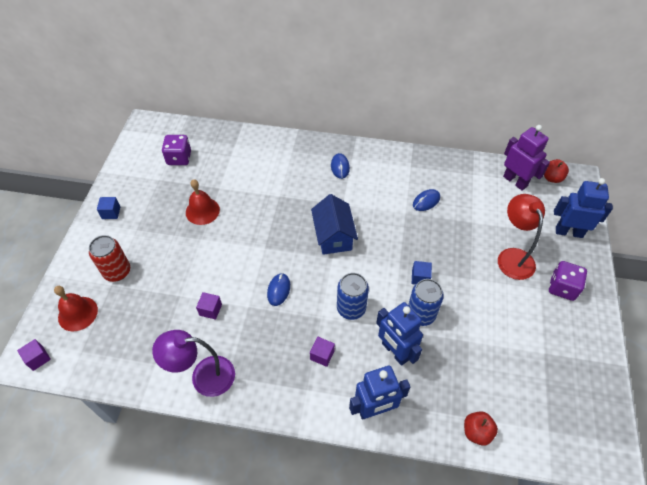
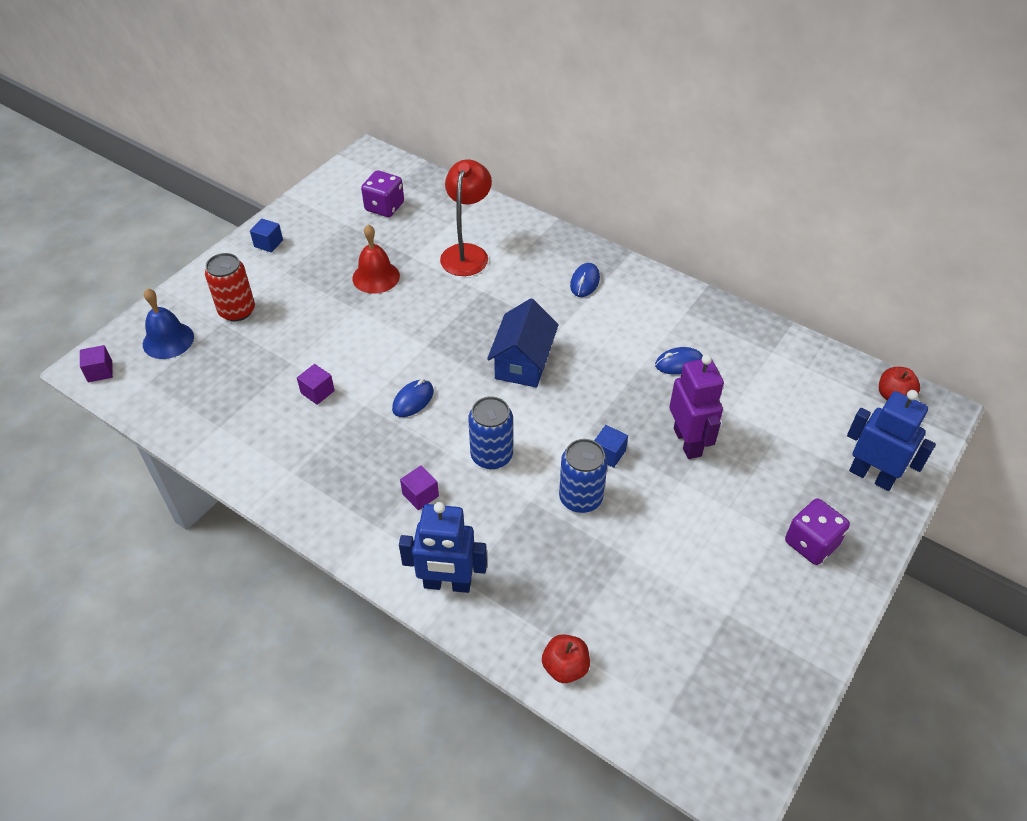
camera: 25 degrees right, 5 degrees down
red bell [54,286,98,331] -> blue bell [143,288,194,359]
purple lamp [152,330,235,397] -> none
blue robot [376,302,423,366] -> none
red lamp [498,194,545,280] -> red lamp moved to [440,159,492,276]
purple robot [503,125,550,191] -> purple robot moved to [669,355,724,459]

